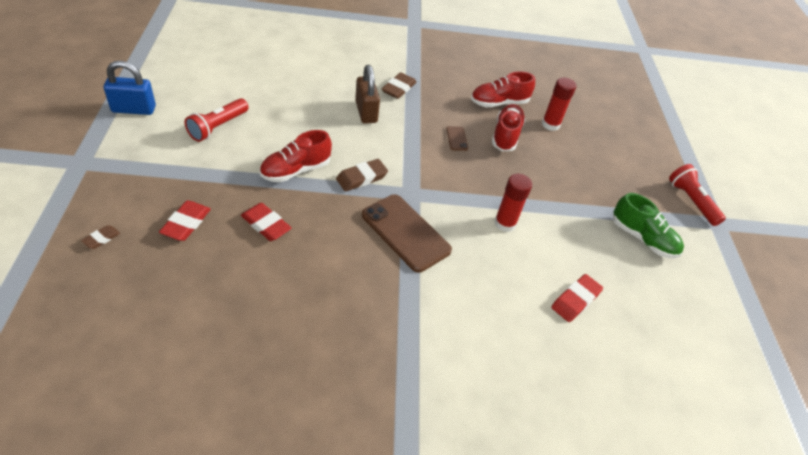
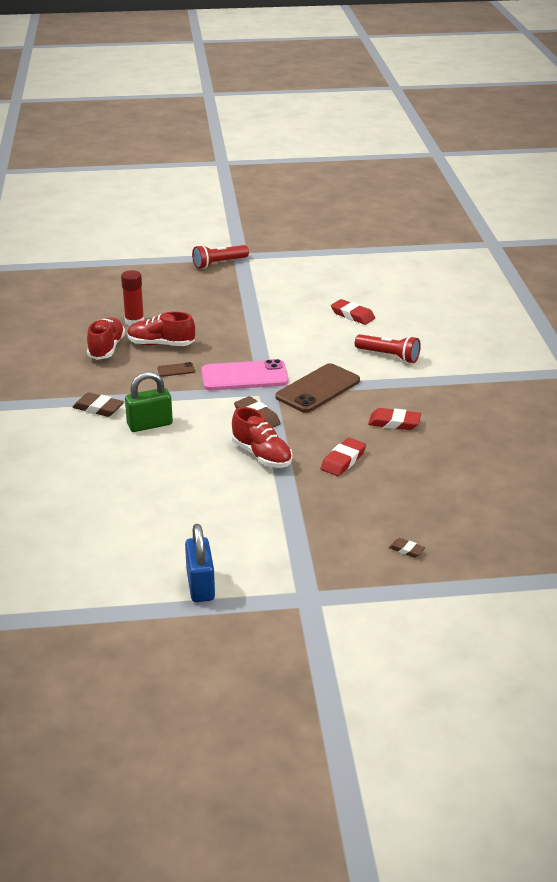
camera: 90 degrees left, 15 degrees down
red eraser [159,201,211,241] -> red eraser moved to [368,408,421,430]
red flashlight [185,98,249,142] -> red flashlight moved to [355,334,421,363]
brown padlock [355,65,380,124] -> green padlock [125,372,173,432]
red shoe [471,71,535,107] -> red shoe turned 150 degrees counterclockwise [87,317,125,360]
red glue stick [494,174,532,232] -> none
green shoe [613,193,684,258] -> none
none -> pink phone [201,359,289,390]

